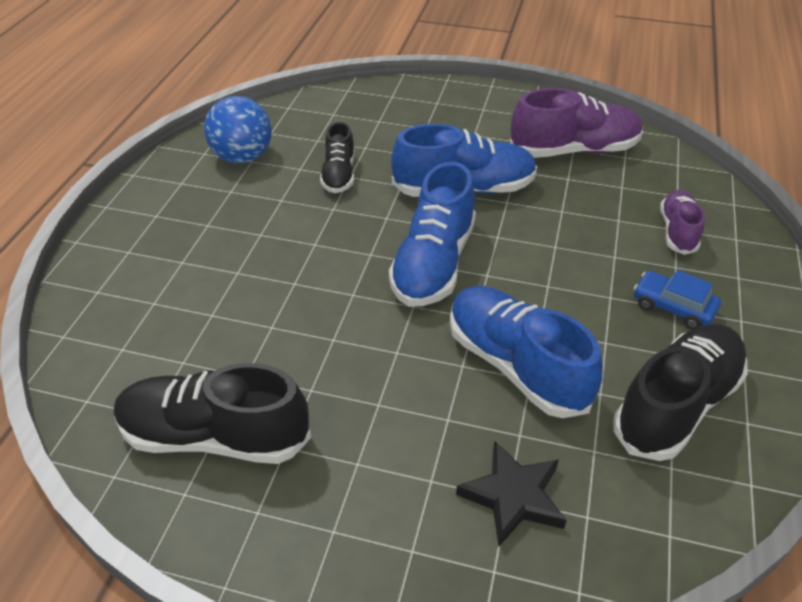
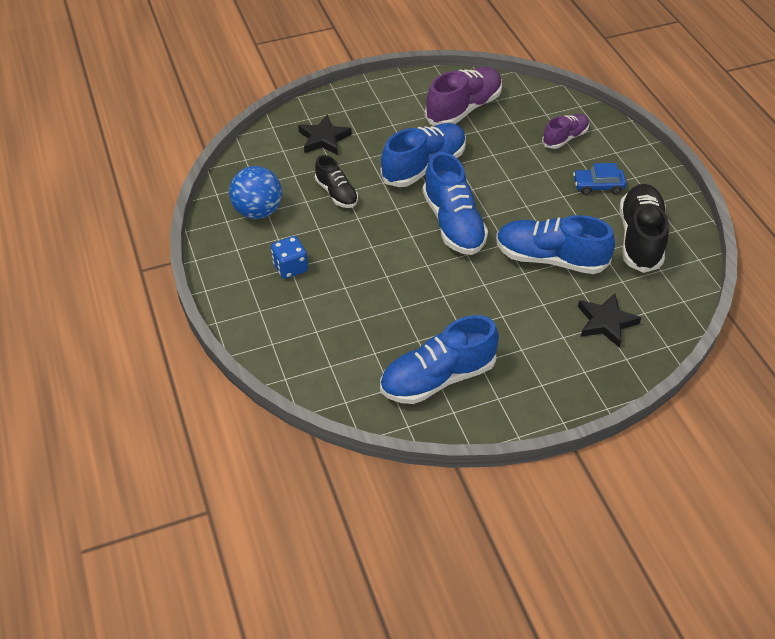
camera: 35 degrees left, 5 degrees up
black shoe [114,363,311,464] -> blue shoe [380,315,499,404]
purple shoe [660,190,705,255] -> purple shoe turned 75 degrees clockwise [542,114,589,149]
none -> blue dice [271,236,308,279]
none -> black star [298,115,352,155]

